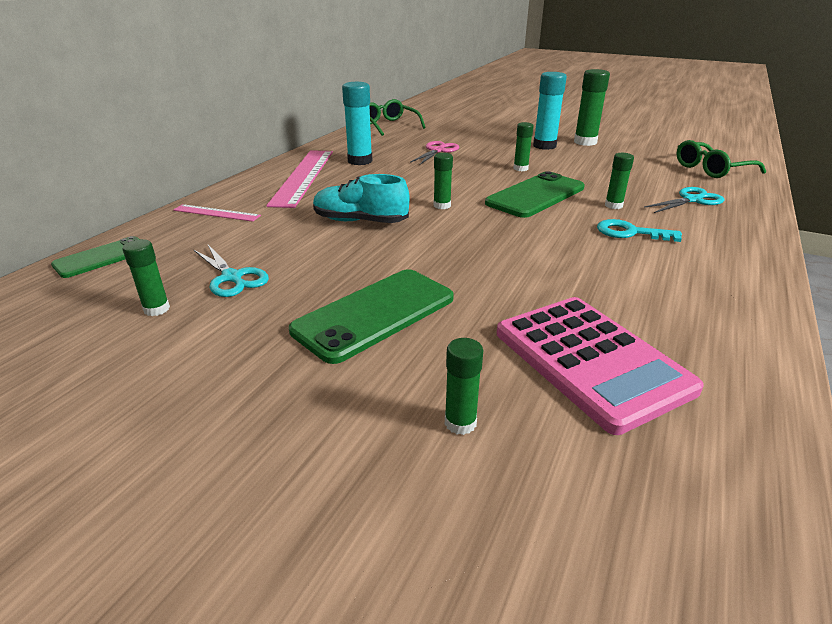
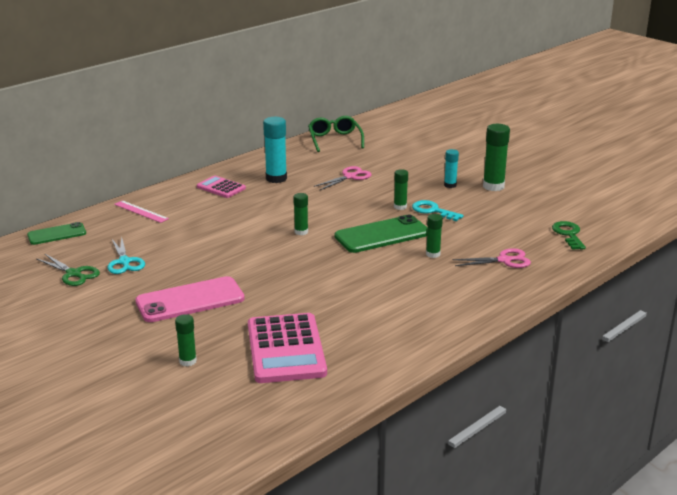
camera: 20 degrees right, 5 degrees down
green glue stick [123,239,170,316] -> green scissors [37,254,100,286]
pink ruler [266,150,333,208] -> pink calculator [197,176,246,198]
green phone [289,269,454,364] -> pink phone [135,276,245,322]
turquoise shoe [313,174,409,223] -> none
turquoise glue stick [533,72,567,150] -> turquoise glue stick [444,149,459,188], size x0.58
turquoise key [597,219,682,242] -> turquoise key moved to [412,200,463,221]
turquoise scissors [644,187,725,213] -> pink scissors [453,248,531,268]
green glasses [677,140,766,178] -> green key [552,221,586,250]

